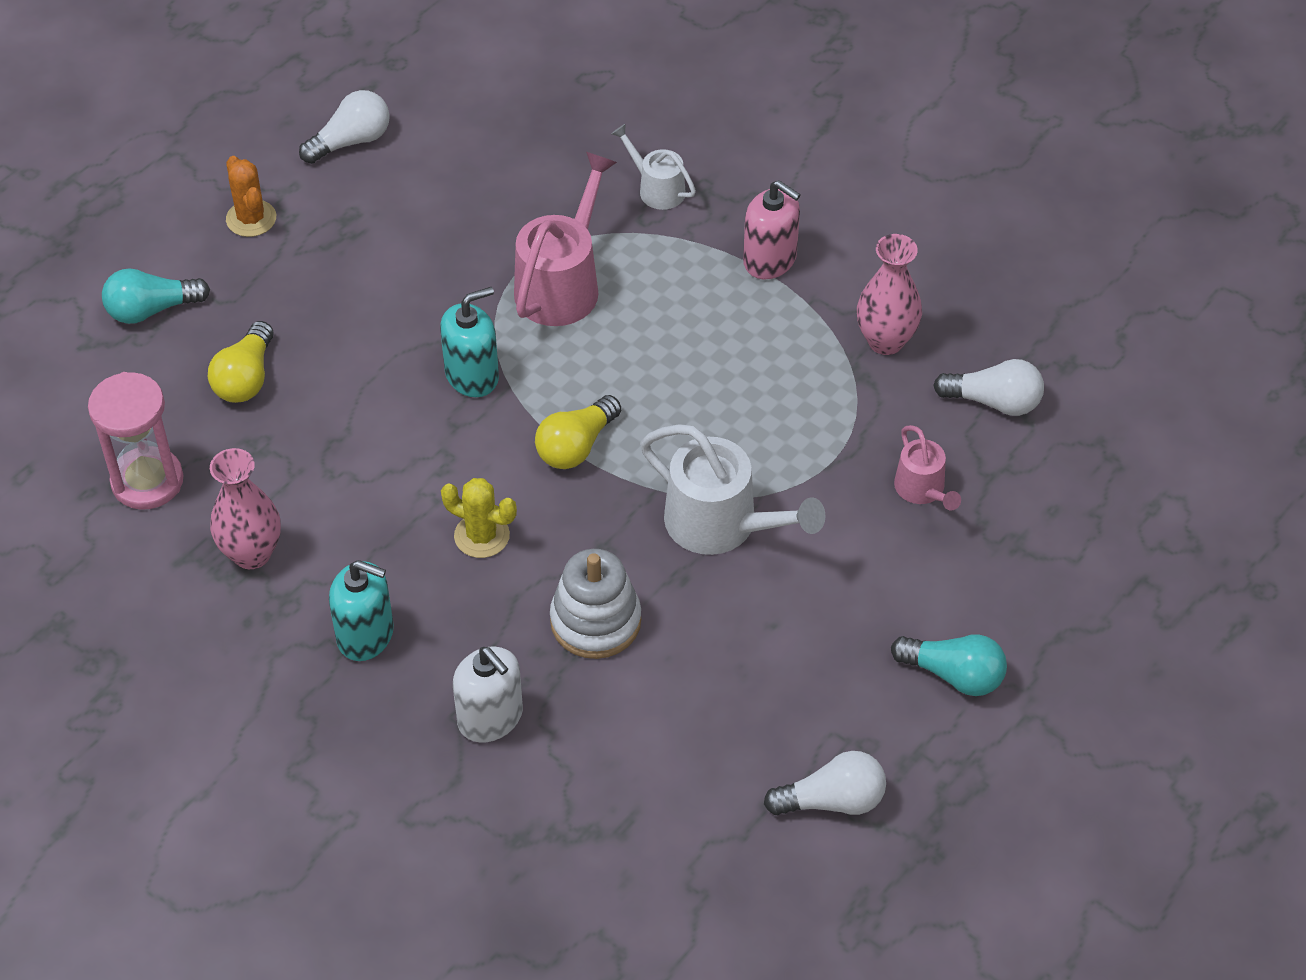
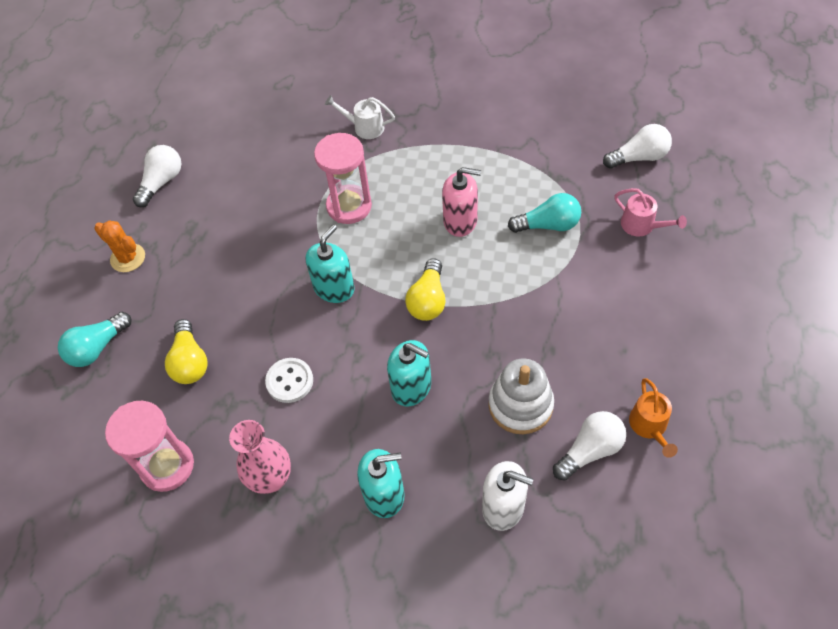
camera: 25 degrees left, 5 degrees up
yellow cactus [441,478,517,558] -> turquoise soap dispenser [387,340,431,406]
pink watering can [514,152,617,326] -> pink hourglass [314,133,372,224]
white watering can [640,424,825,555] -> none
pink soap dispenser [743,180,801,279] -> pink soap dispenser moved to [442,167,481,237]
white light bulb [764,751,886,815] -> white light bulb moved to [553,411,626,481]
pink vase [857,234,922,355] -> none
turquoise light bulb [891,634,1007,696] -> turquoise light bulb moved to [508,193,581,233]
none -> white button [265,358,313,403]
none -> orange watering can [629,378,678,458]

